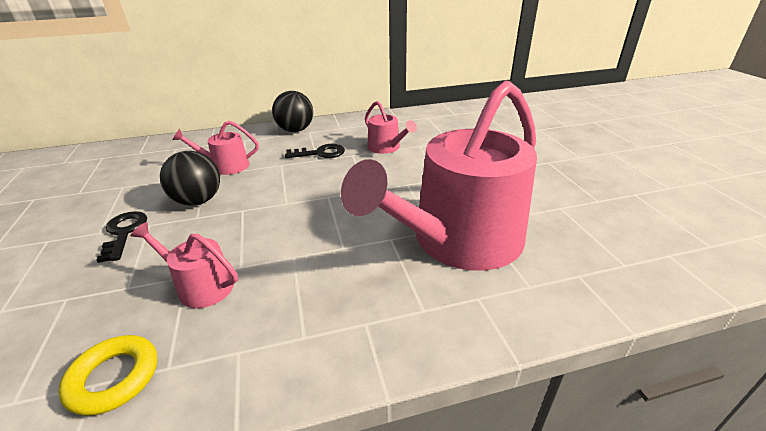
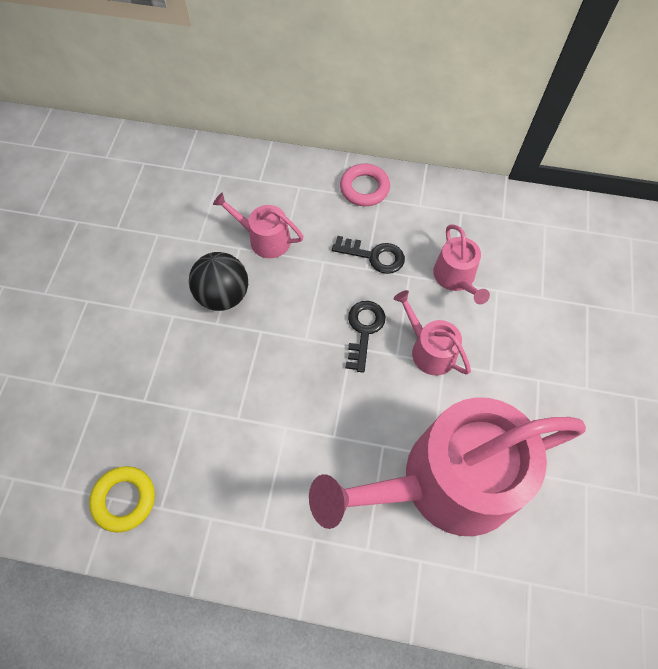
camera: 25 degrees right, 30 degrees up
black key [96,211,147,263] -> black key moved to [346,301,386,373]
pink watering can [131,222,238,308] -> pink watering can moved to [394,290,471,375]
black ball [272,91,313,132] -> pink ring [340,164,390,206]

